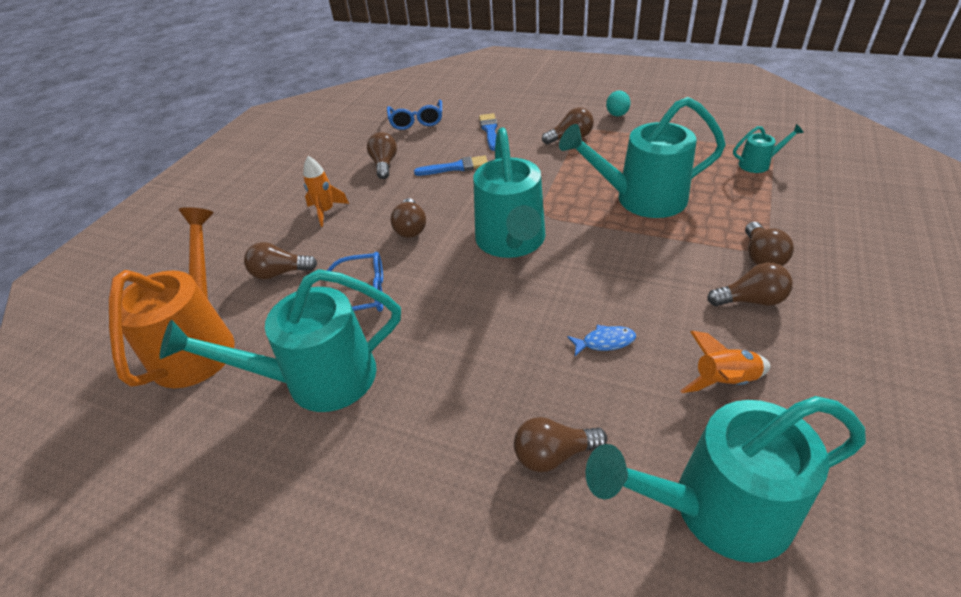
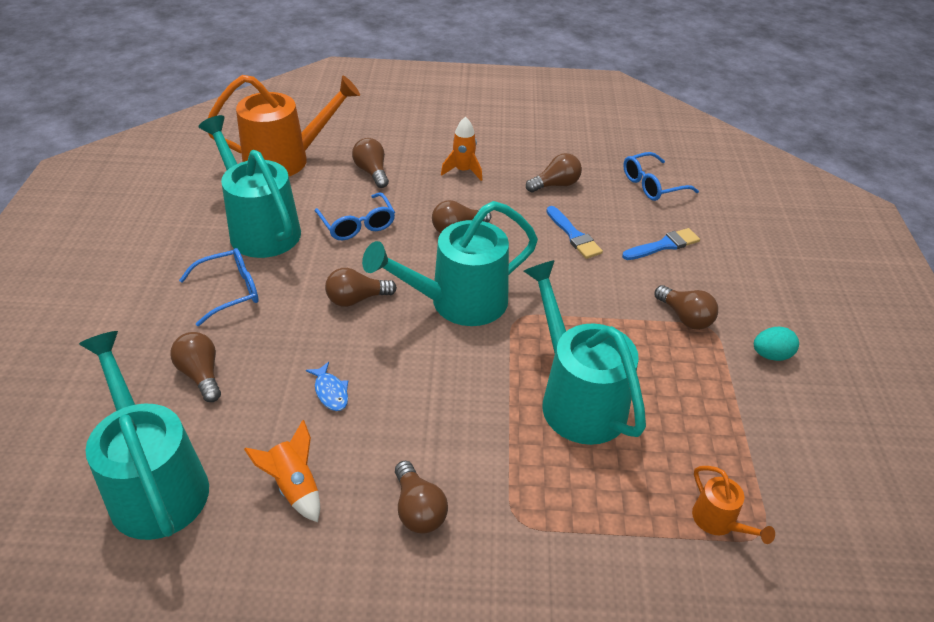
camera: 65 degrees right, 0 degrees up
turquoise watering can [733,124,804,173] -> orange watering can [692,466,775,544]
brown light bulb [745,222,794,266] -> brown light bulb moved to [325,268,397,307]
none -> blue glasses [179,248,259,326]

